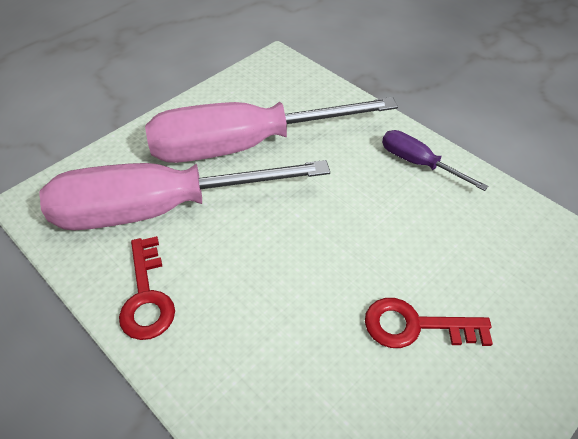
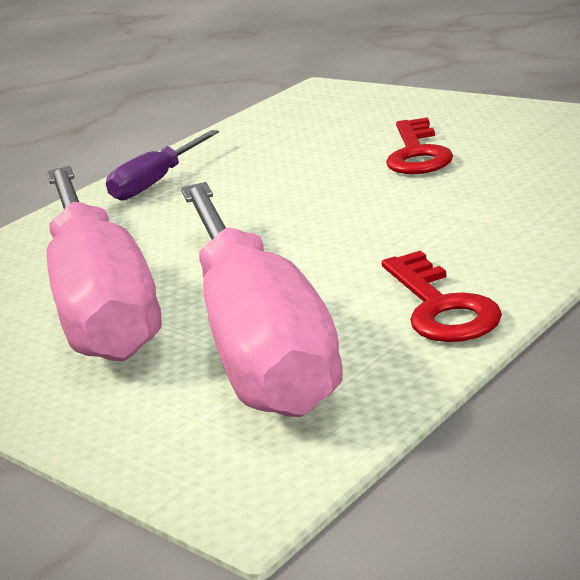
camera: 90 degrees left, 25 degrees down
red key [119,236,175,340] -> red key turned 90 degrees clockwise [382,251,502,342]

